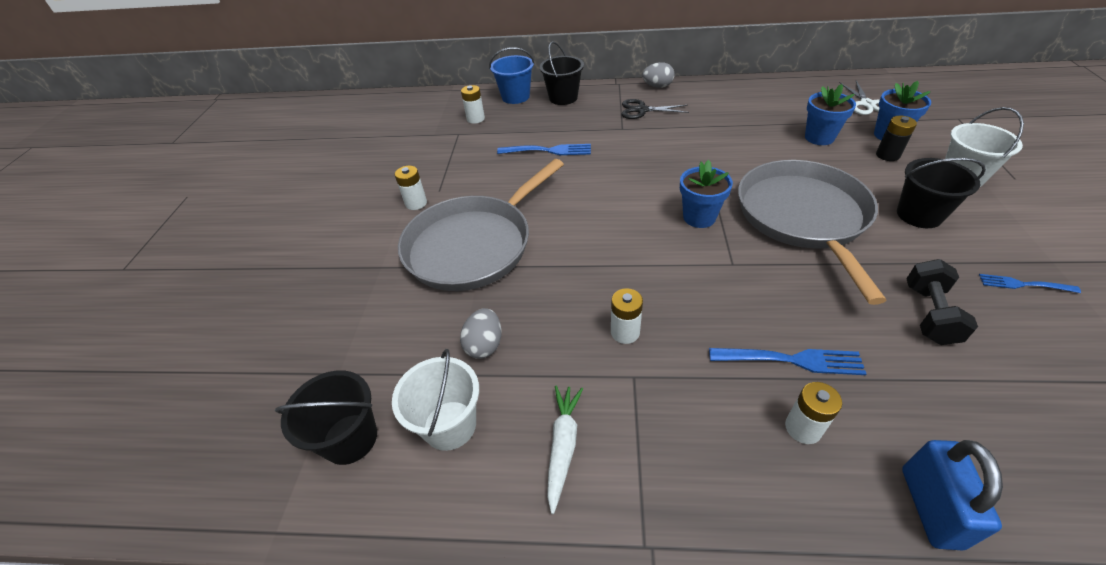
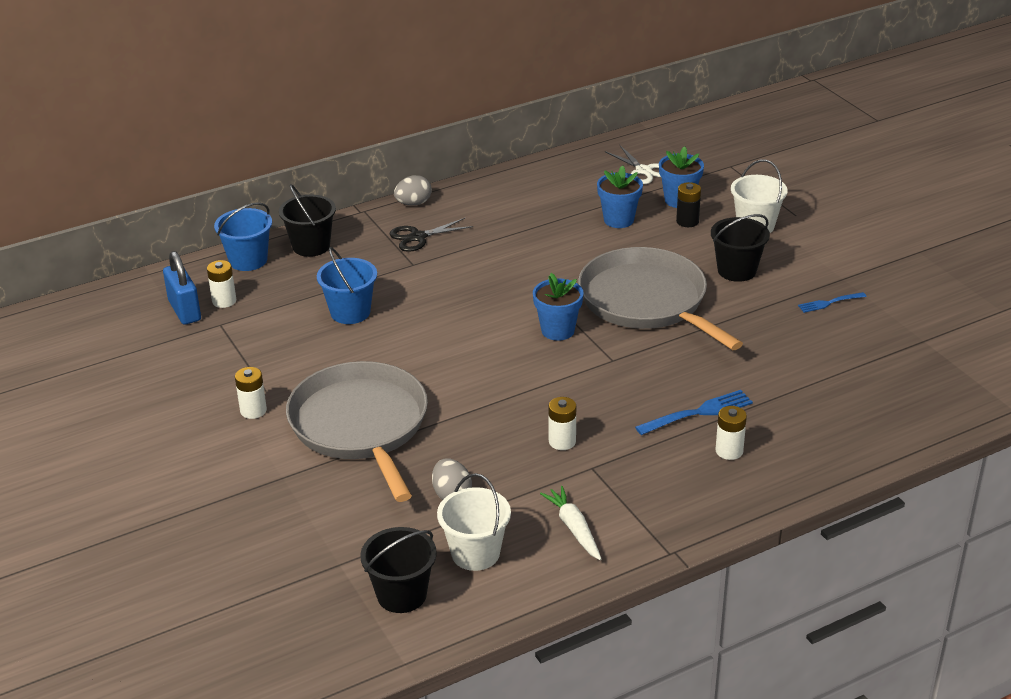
camera: 35 degrees left, 10 degrees down
grey pan [398,159,564,291] -> grey pan turned 150 degrees clockwise [286,361,428,502]
blue fork [497,144,591,155] -> blue bucket [317,247,377,324]
blue padlock [902,440,1003,550] -> blue padlock moved to [163,251,201,325]
black dumbbell [906,259,978,345] -> none

